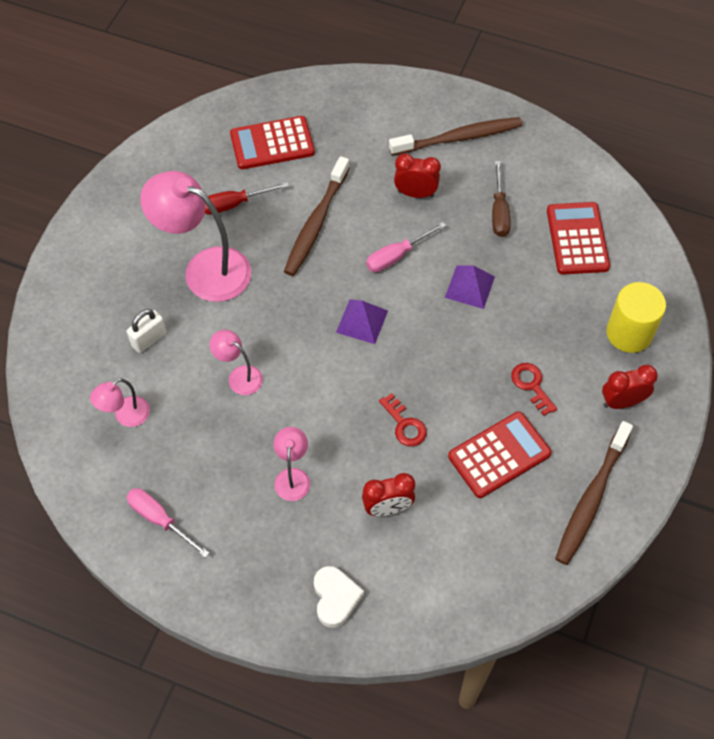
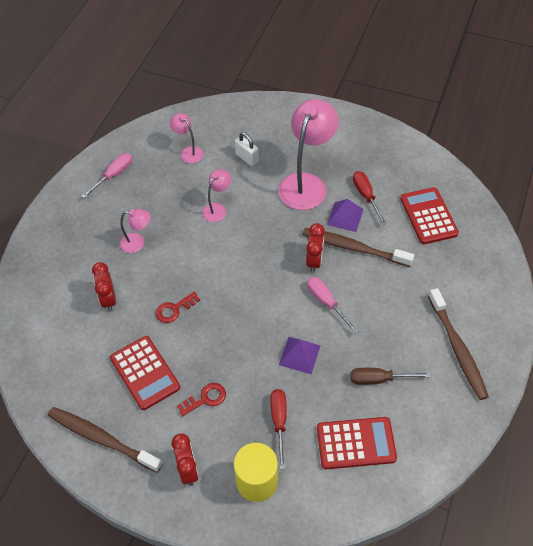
camera: 90 degrees right, 5 degrees down
white heart [314,566,364,628] -> none
purple pyramid [336,299,388,344] -> purple pyramid moved to [327,199,364,232]
red clock [394,154,441,198] -> red clock moved to [306,223,325,273]
none -> red screwdriver [271,389,287,470]

